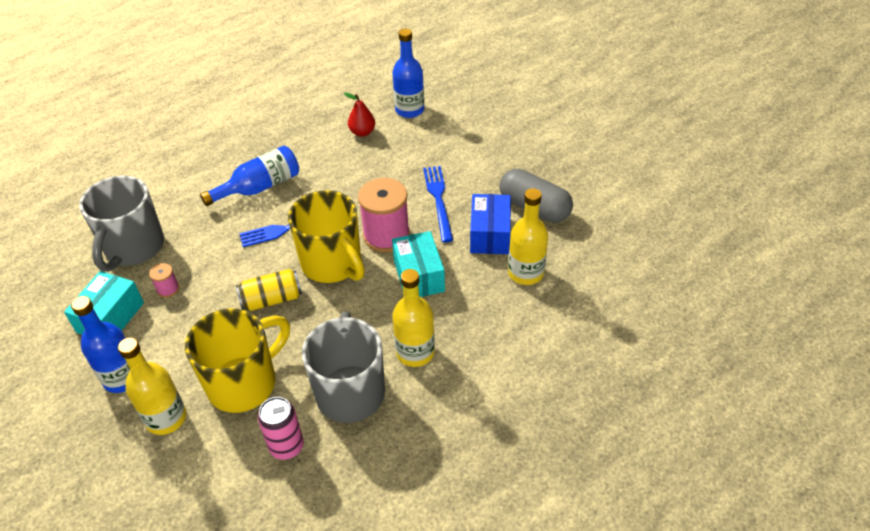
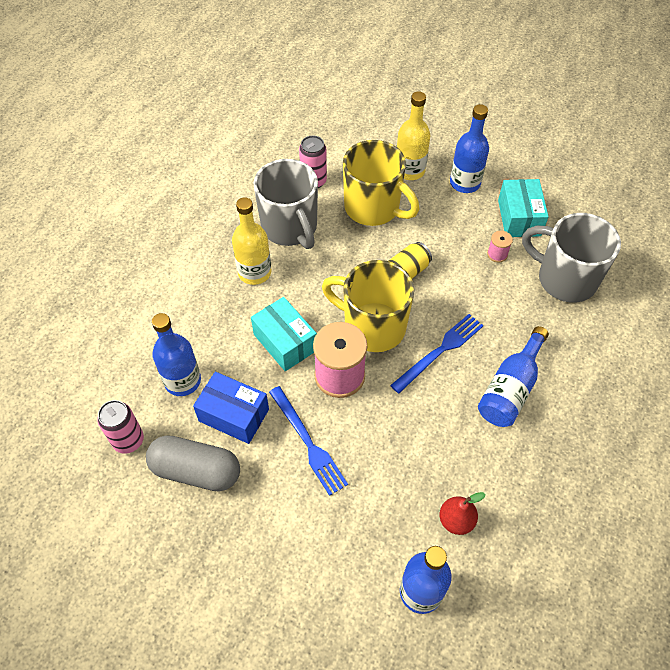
camera: 155 degrees right, 10 degrees up
grey mug [79,176,164,271] -> grey mug turned 45 degrees counterclockwise [522,213,621,303]
yellow mug [185,309,290,413] -> yellow mug turned 75 degrees counterclockwise [343,140,419,226]
blue box [470,194,511,254] -> blue box turned 45 degrees counterclockwise [193,372,269,444]
yellow bottle [508,188,548,285] -> blue bottle [152,313,201,396]
none -> pink can [98,400,144,454]

